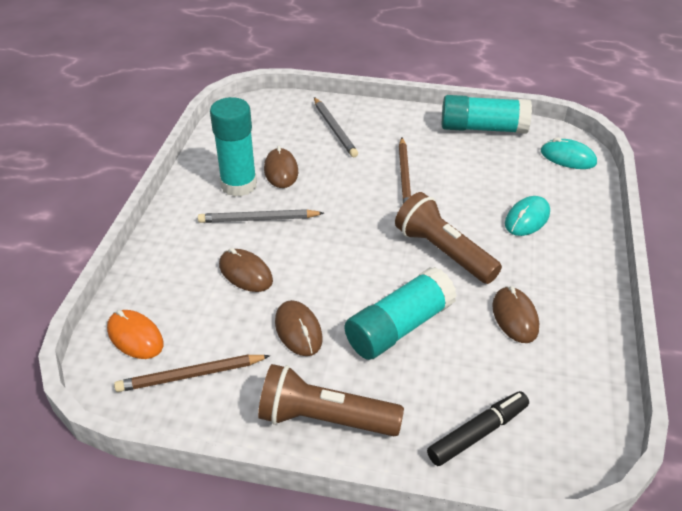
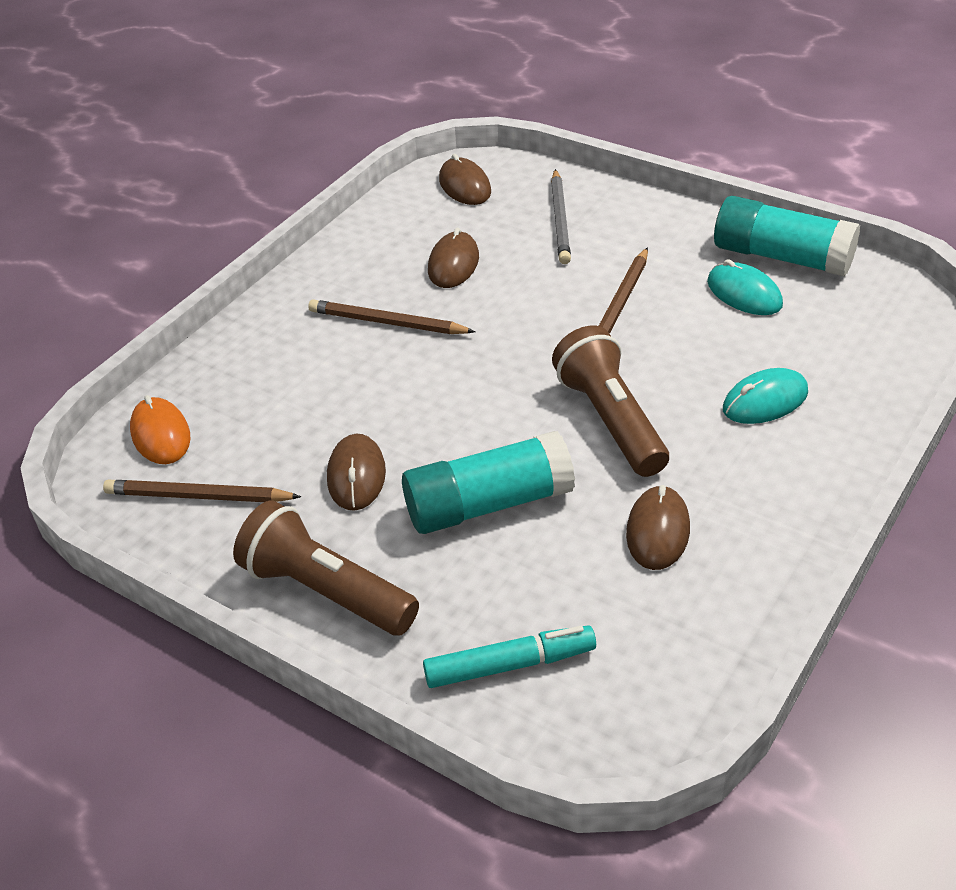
camera: 25 degrees right, 0 degrees up
grey pencil [198,209,324,223] -> brown pencil [308,300,476,334]
turquoise glue stick [210,97,257,197] -> none
brown mouse [219,248,273,292] -> brown mouse moved to [439,154,491,205]
black marker [427,391,529,466] -> turquoise marker [423,625,596,688]
turquoise mouse [541,138,597,169] -> turquoise mouse moved to [707,259,783,315]

